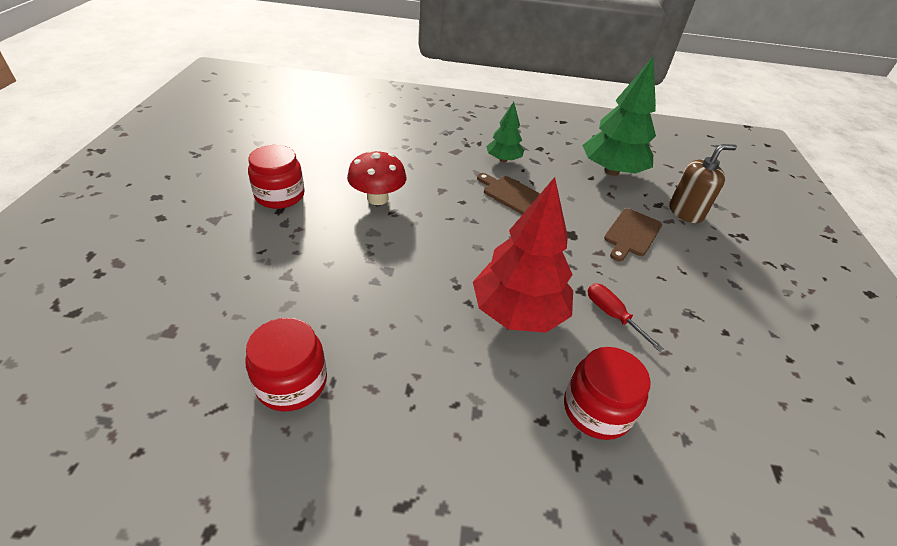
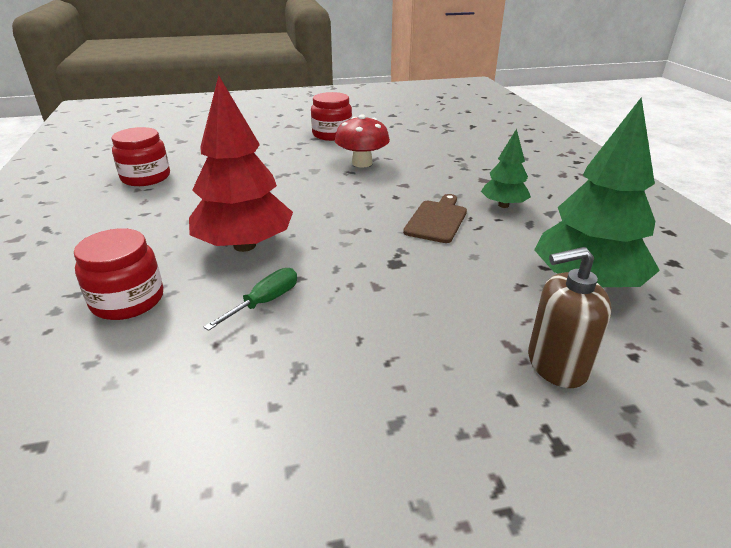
camera: 75 degrees right, 10 degrees down
red screwdriver [588,283,664,352] -> green screwdriver [204,268,297,331]
brown cutting board [604,209,662,261] -> none
brown soap dispenser [669,144,737,223] -> brown soap dispenser turned 120 degrees clockwise [528,247,612,388]

